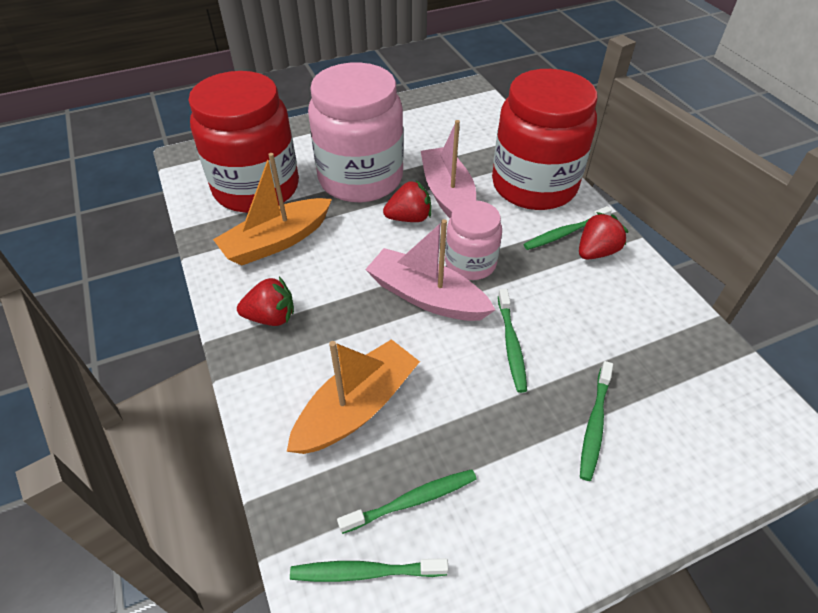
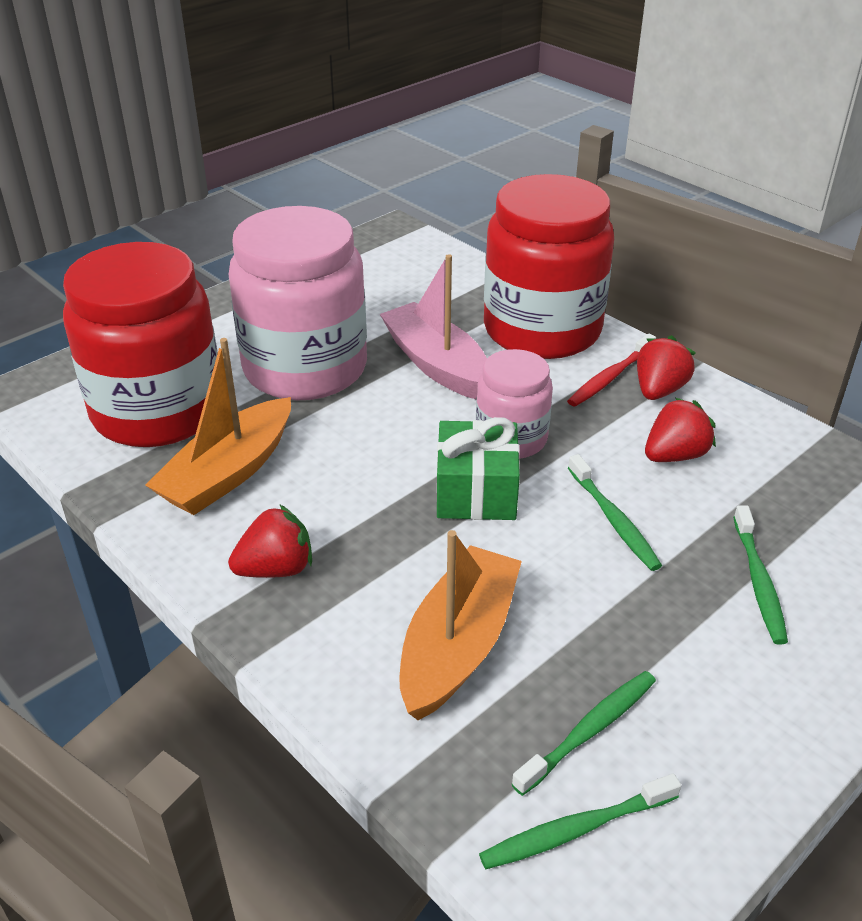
camera: 20 degrees left, 10 degrees down
pink boat [365,219,495,321] -> green gift [437,417,520,520]
red strawberry [383,181,431,222] -> red strawberry moved to [645,398,716,462]
green toothbrush [523,206,612,250] -> red toothbrush [567,334,656,407]

